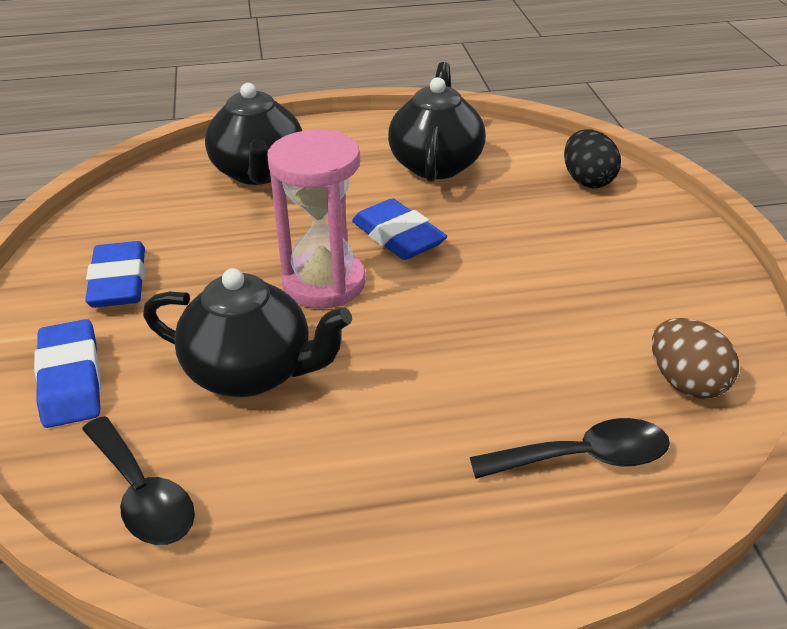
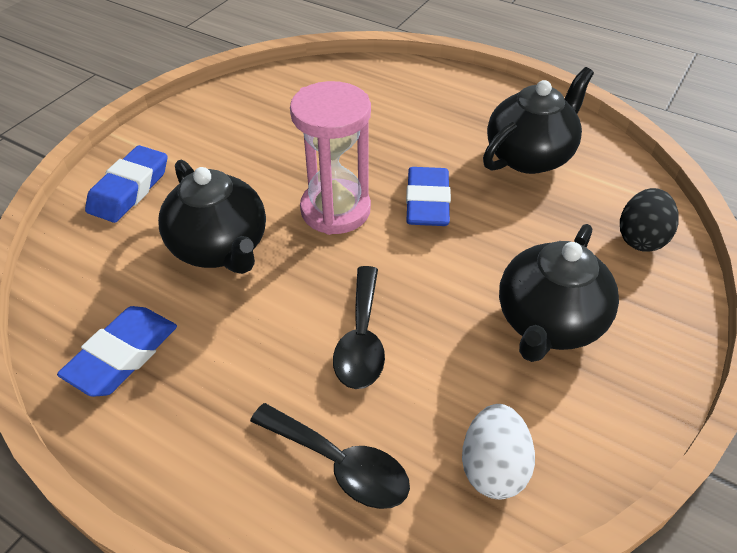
camera: 40 degrees right, 10 degrees up
black spoon [82,416,195,545] -> black spoon moved to [333,266,385,389]
blue eraser [85,241,145,308] -> blue eraser moved to [57,306,177,397]
black teapot [205,83,302,185] -> black teapot moved to [499,224,619,362]
brown egg [652,318,739,399] -> white egg [462,404,535,499]

